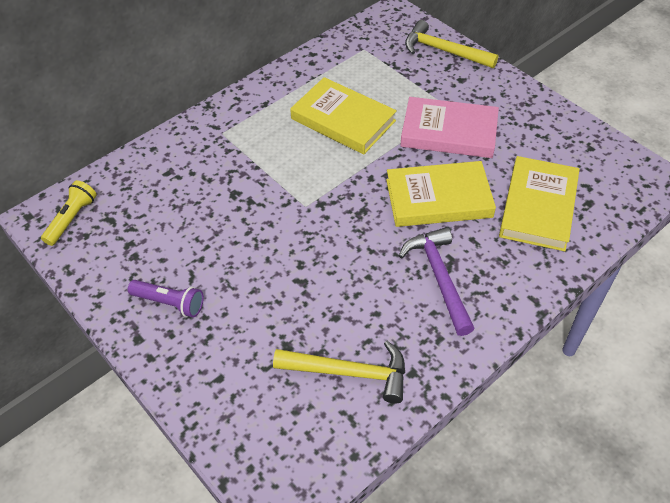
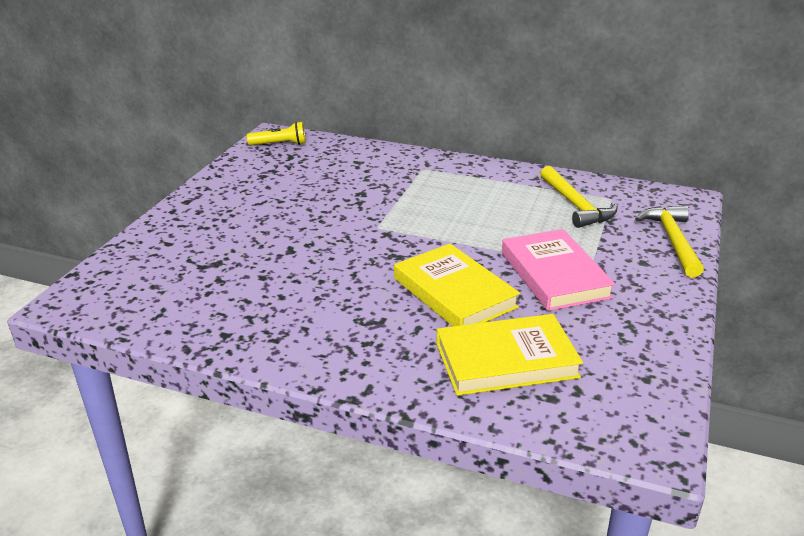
camera: 60 degrees right, 20 degrees down
purple flashlight [128,280,204,318] -> none
yellow hammer [273,341,405,404] -> yellow hammer moved to [540,166,618,228]
yellow book [290,77,397,155] -> none
purple hammer [399,227,475,336] -> none

